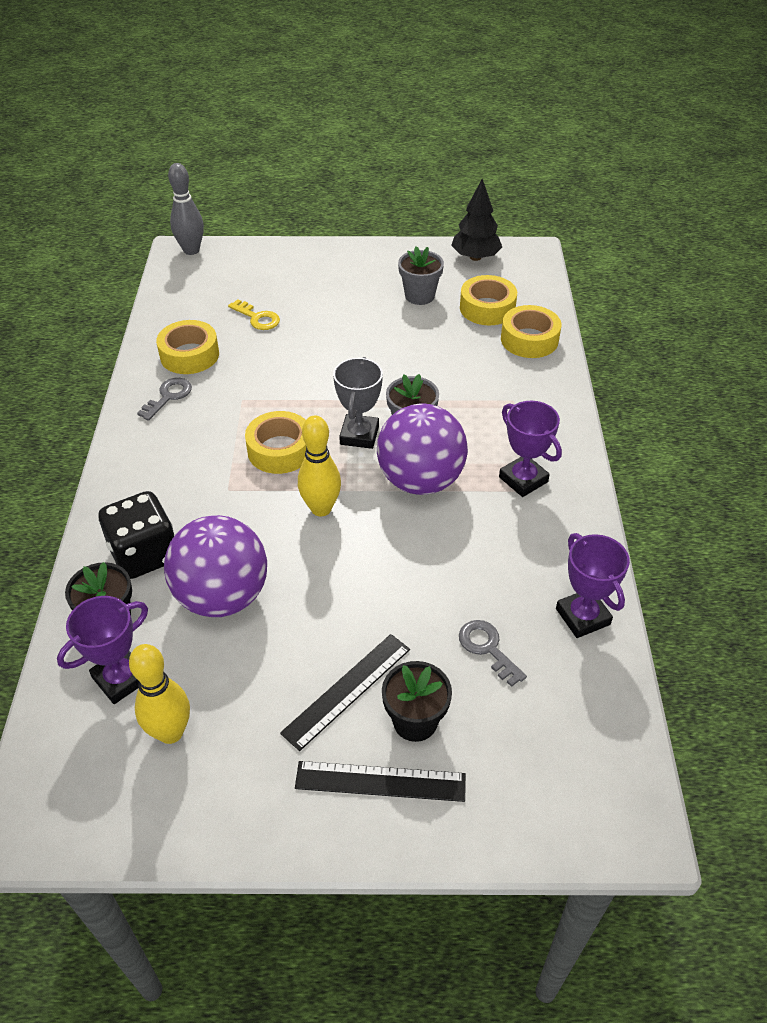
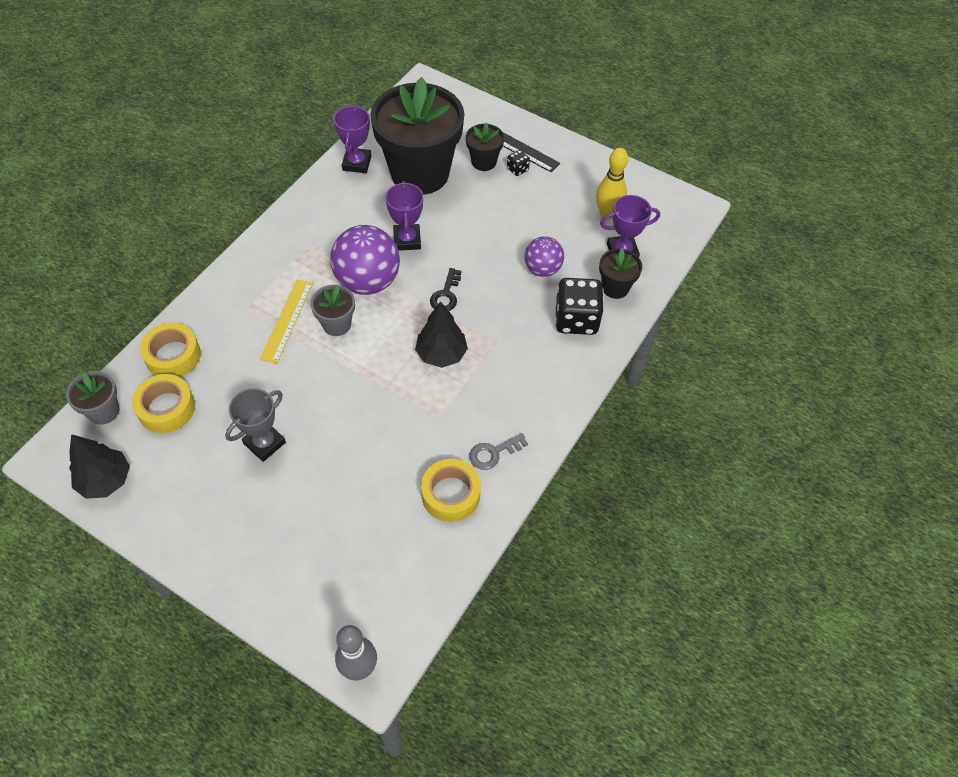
camera: 150 degrees left, 10 degrees up
purple ball [164,515,267,617] -> purple ball [524,236,564,277], size x0.59
yellow key [228,299,280,330] -> none
yellow tape [245,411,306,474] -> black tree [415,301,468,368]
black ruler [280,634,410,751] -> none
yellow bowling pin [298,415,341,516] -> black key [430,268,461,311]
grey trophy [333,357,383,449] -> grey trophy moved to [225,388,286,462]
grey flower pot [398,246,444,305] -> grey flower pot moved to [66,371,119,425]
grey key [459,620,527,687] -> black flower pot [370,77,464,195]
purple trophy [499,401,562,497] -> purple trophy moved to [385,181,424,251]
none -> yellow ruler [260,279,313,364]
none -> black dice [507,150,530,176]

